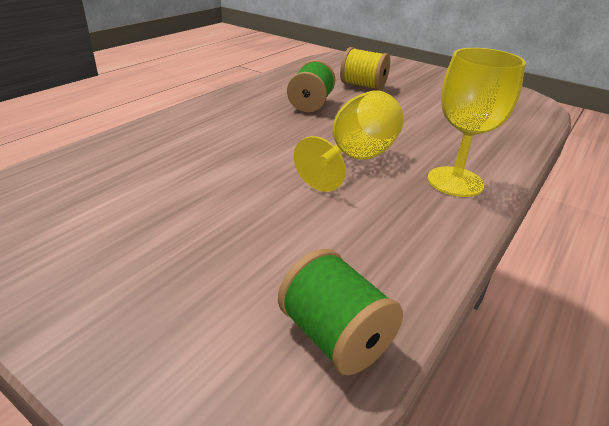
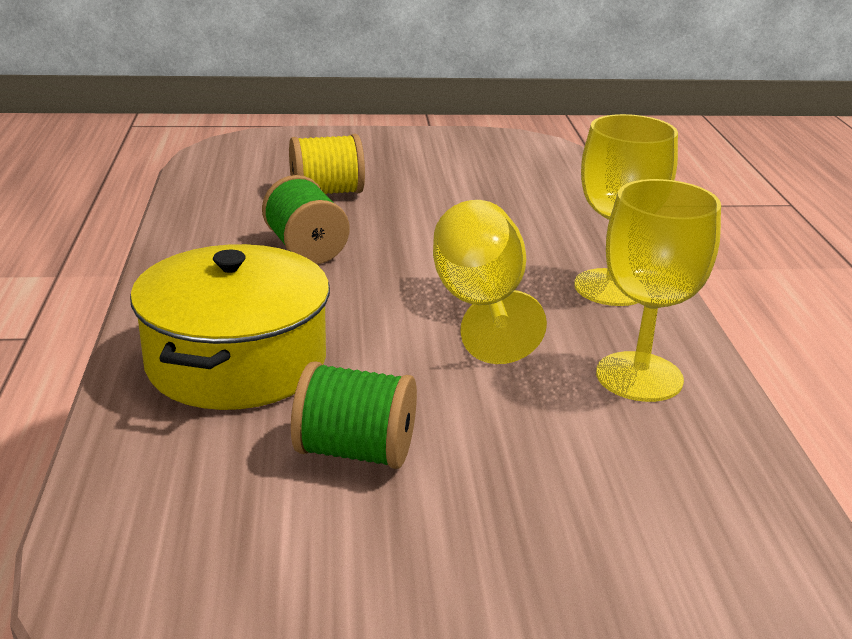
camera: 40 degrees left, 5 degrees down
green spool [278,249,403,375] -> green spool moved to [291,361,417,469]
none -> yellow pot [130,244,330,410]
none -> yellow goblet [596,179,721,402]

